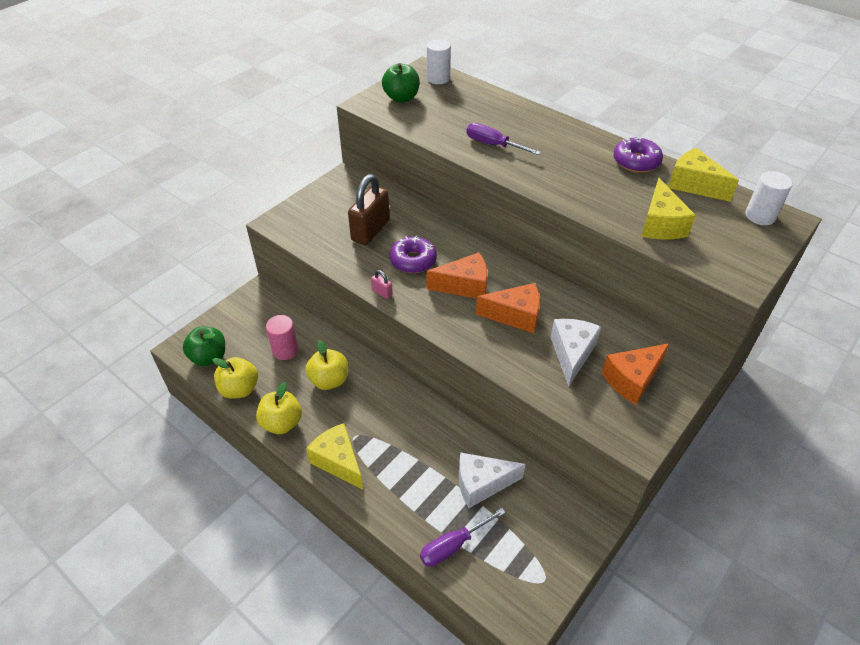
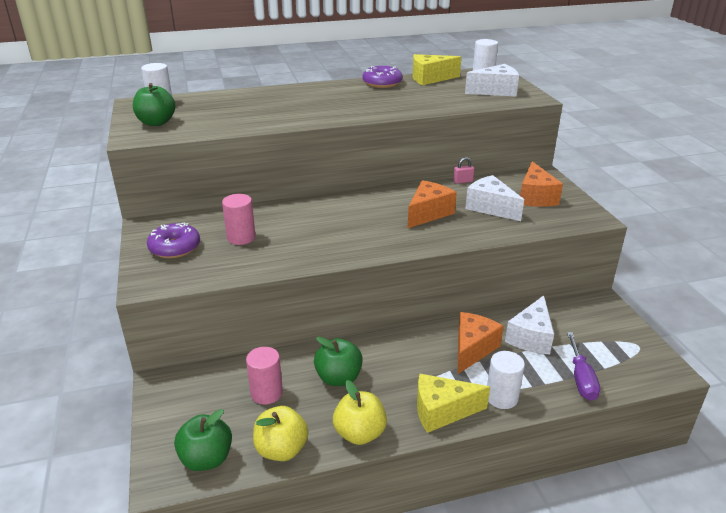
camera: 55 degrees left, 15 degrees down
yellow apple [305,340,348,390] -> green apple [314,337,363,386]
brown padlock [348,174,390,245] -> pink cylinder [222,194,256,245]
pink padlock [371,270,393,299] -> pink padlock moved to [453,157,474,184]
purple donut [390,236,437,273] -> purple donut moved to [147,222,200,258]
orange cheese [427,252,487,299] -> orange cheese moved to [458,312,504,374]
purple screwdriver [467,123,541,155] -> none
yellow cheese [641,178,696,239] -> none
none -> white cheese [465,64,519,96]
none -> white cylinder [487,351,525,409]

